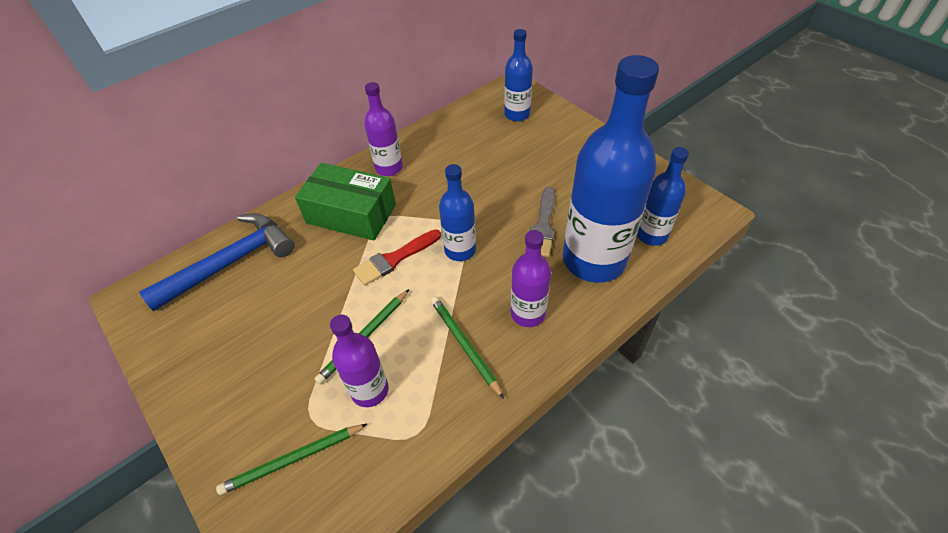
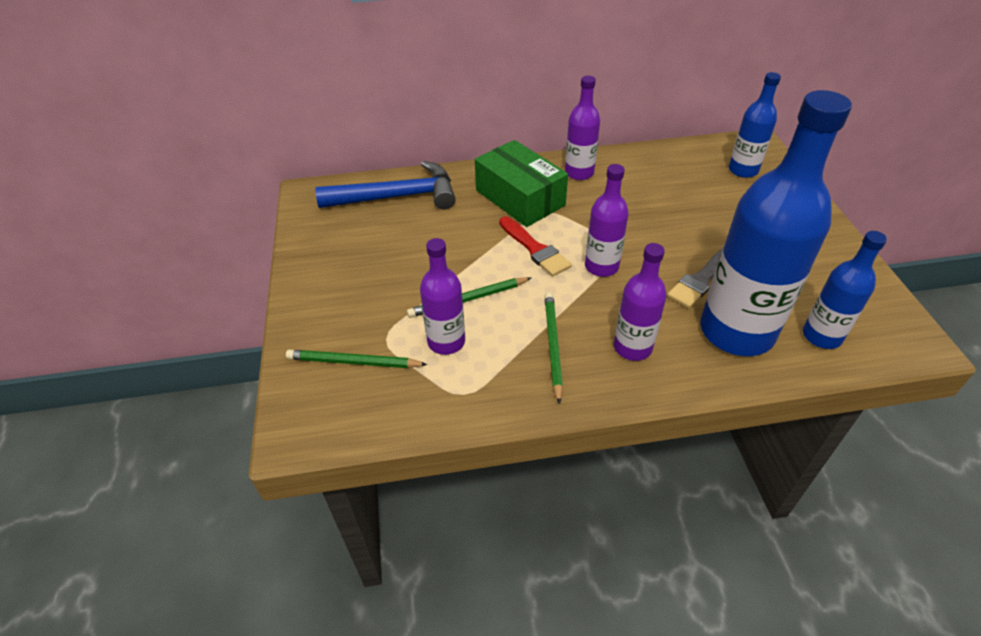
camera: 30 degrees right, 5 degrees down
red brush [353,229,441,286] -> red brush turned 120 degrees counterclockwise [499,216,572,276]
blue bottle [439,164,476,261] -> purple bottle [585,164,629,277]

